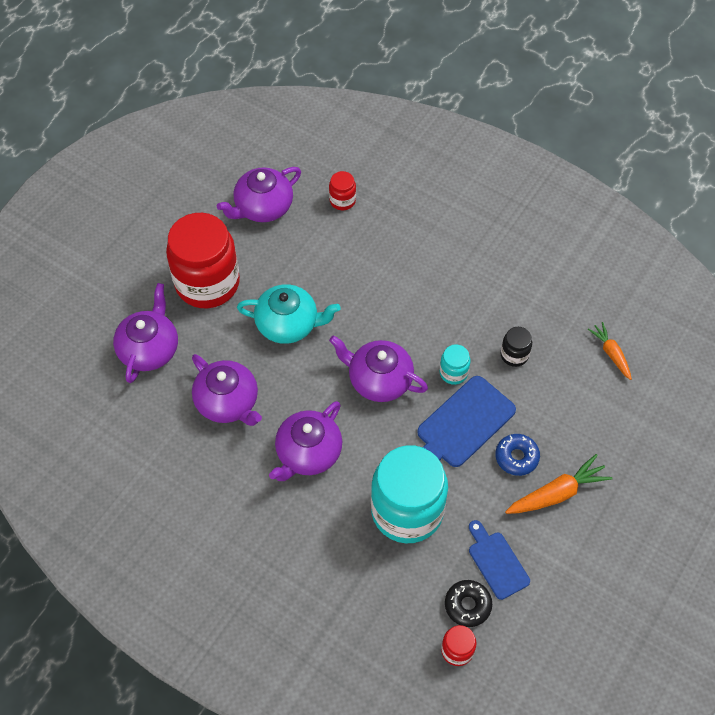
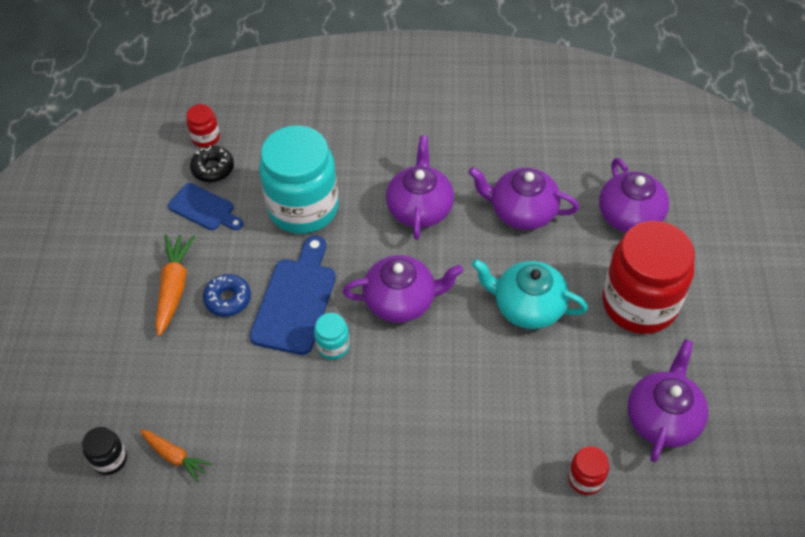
camera: 150 degrees right, 5 degrees down
turquoise teapot [237,284,341,344] -> turquoise teapot turned 45 degrees clockwise [472,259,588,329]
black jar [501,327,532,367] -> black jar moved to [82,427,127,475]
orange carrot [505,454,613,514] -> orange carrot turned 150 degrees clockwise [155,235,196,336]

